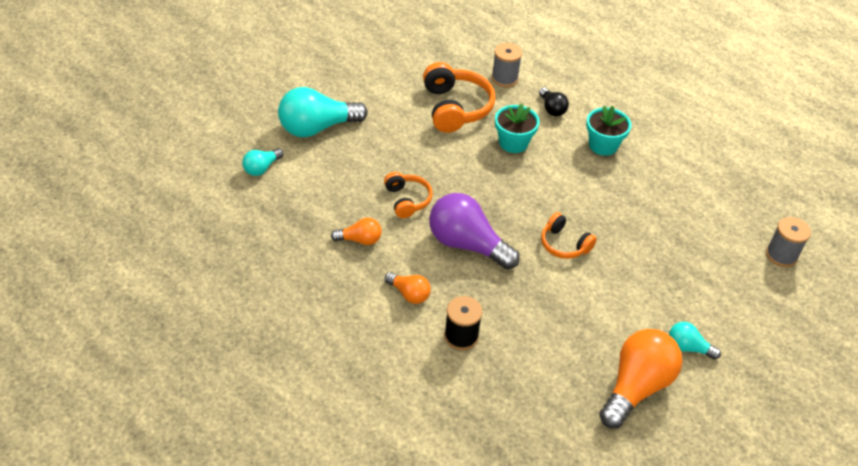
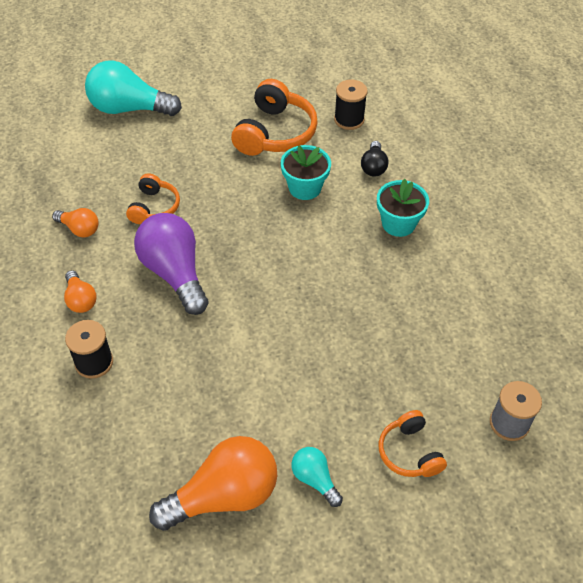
camera: 30 degrees right, 5 degrees up
turquoise light bulb [242,148,284,176] -> none
grey spool [491,43,522,87] -> black spool [334,80,368,130]
orange headphones [541,212,597,259] -> orange headphones moved to [379,410,447,477]

